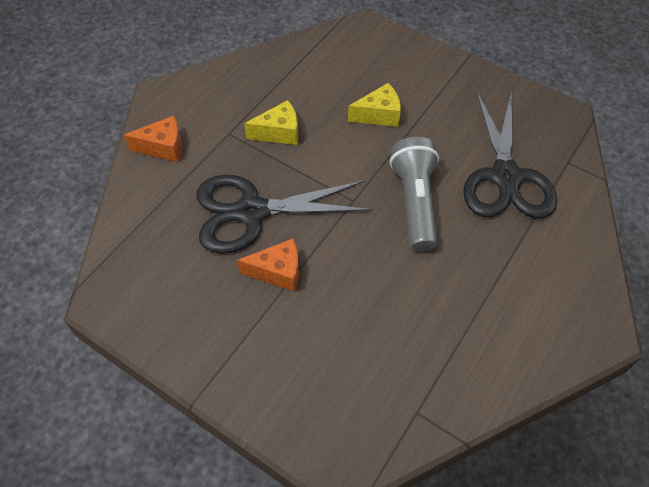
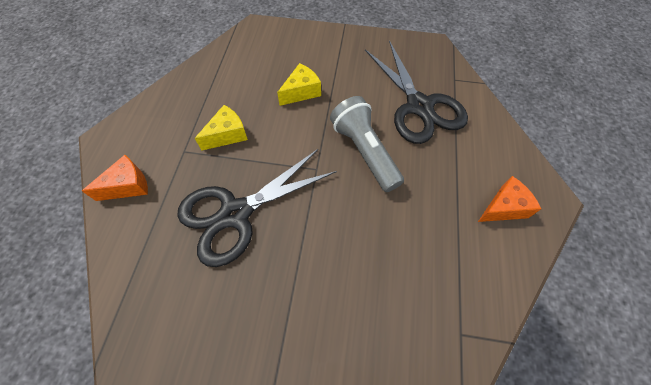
camera: 25 degrees left, 5 degrees up
orange cheese [237,239,299,292] -> orange cheese moved to [478,176,541,222]

